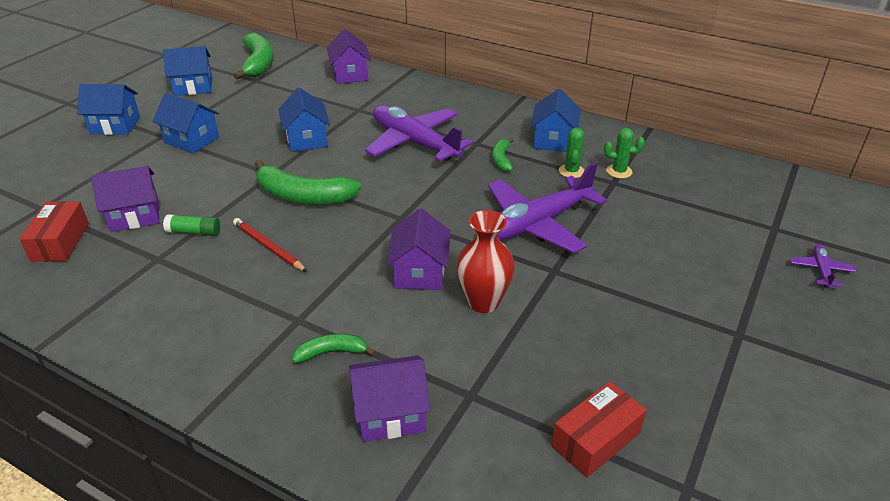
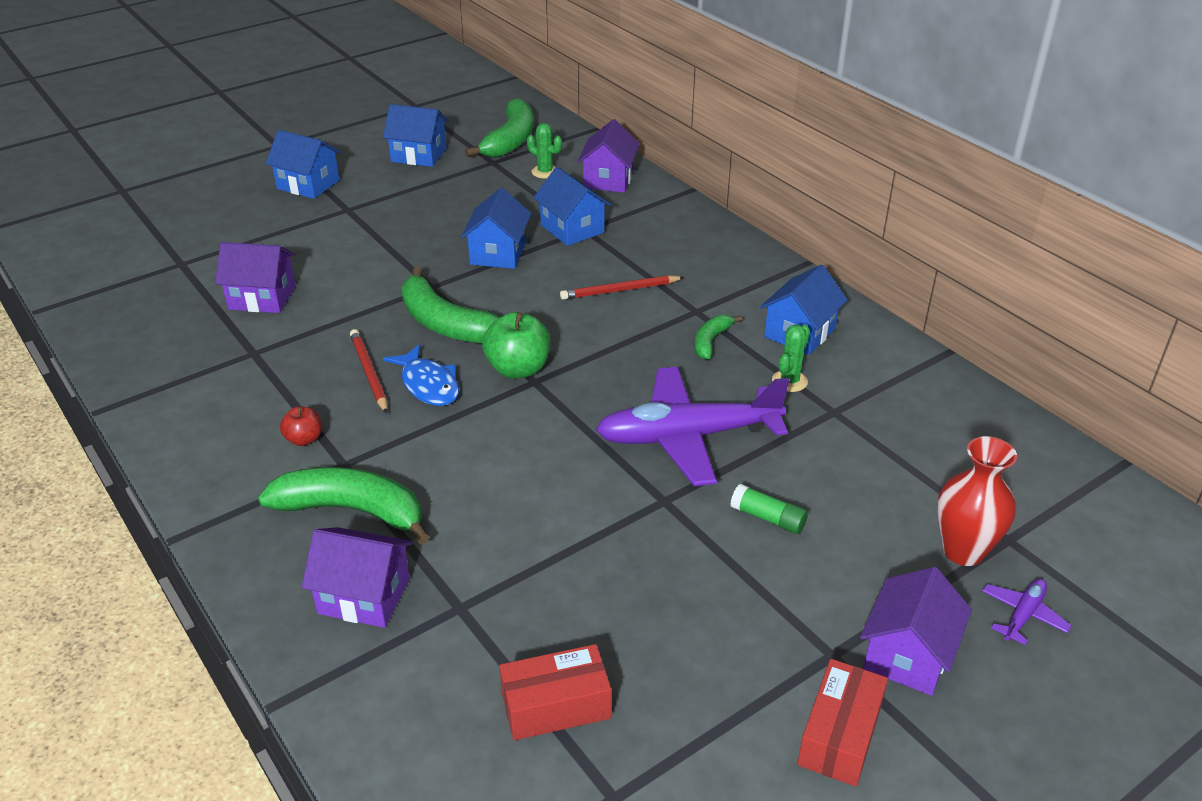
camera: 25 degrees right, 0 degrees up
red box [20,201,89,262] -> red box moved to [797,659,888,787]
blue house [152,93,219,153] -> blue house moved to [533,167,611,246]
green glue stick [163,214,220,236] -> green glue stick moved to [730,484,808,534]
green banana [292,334,375,363] -> green banana [258,467,430,544], size x1.93
purple plane [365,105,473,162] -> red pencil [560,275,684,300]
purple house [386,208,450,290] -> purple house moved to [860,567,972,696]
red vase [457,210,515,313] -> red vase moved to [937,436,1017,566]
green cactus [604,128,645,179] -> green cactus moved to [527,123,562,179]
none -> red apple [280,407,322,446]
none -> blue fish [383,344,459,406]
none -> green apple [482,312,550,379]

